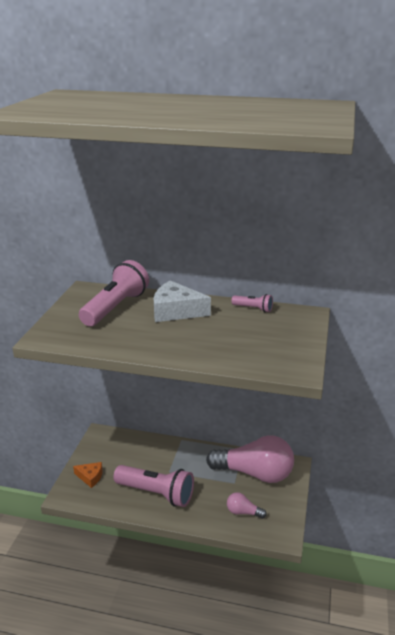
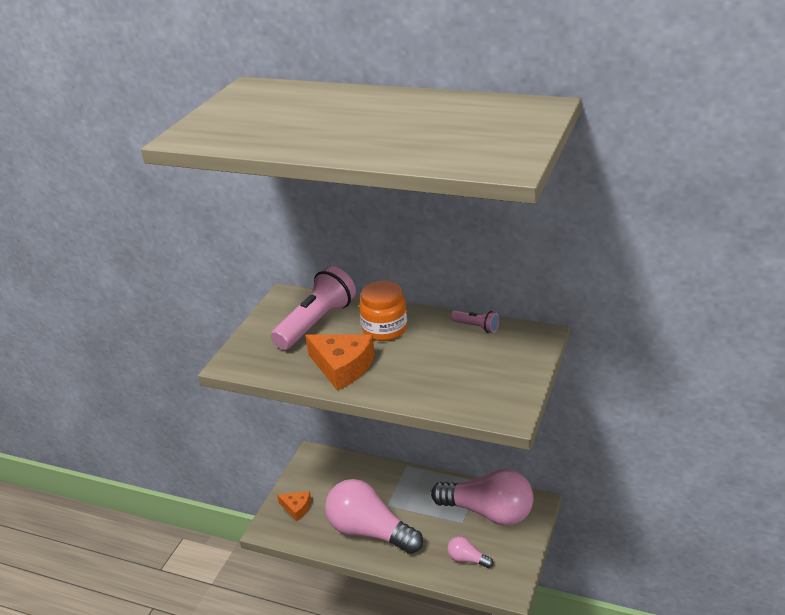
camera: 10 degrees right, 5 degrees up
pink flashlight [113,465,194,507] -> pink light bulb [325,479,423,554]
white cheese [154,281,211,322] -> orange jar [359,281,407,341]
none -> orange cheese [305,335,375,391]

